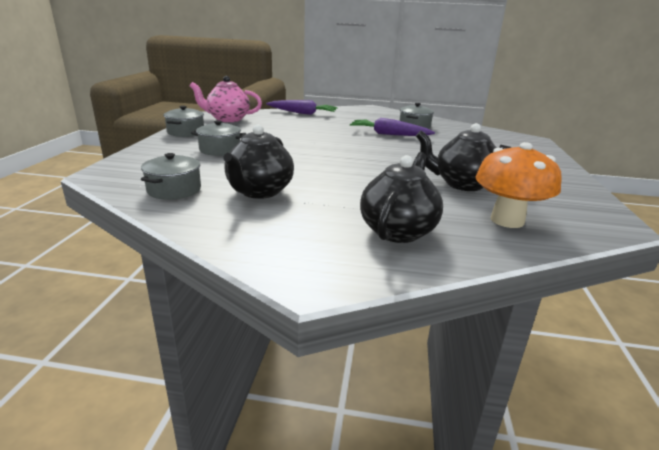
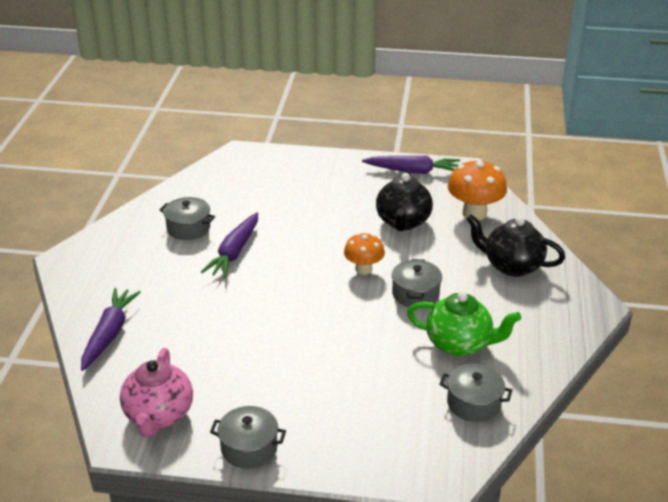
camera: 90 degrees left, 10 degrees up
grey pot [191,120,246,156] -> grey pot moved to [392,259,442,308]
black teapot [223,124,294,199] -> green teapot [407,292,521,356]
none -> orange mushroom [344,233,385,275]
none -> purple carrot [362,156,460,174]

